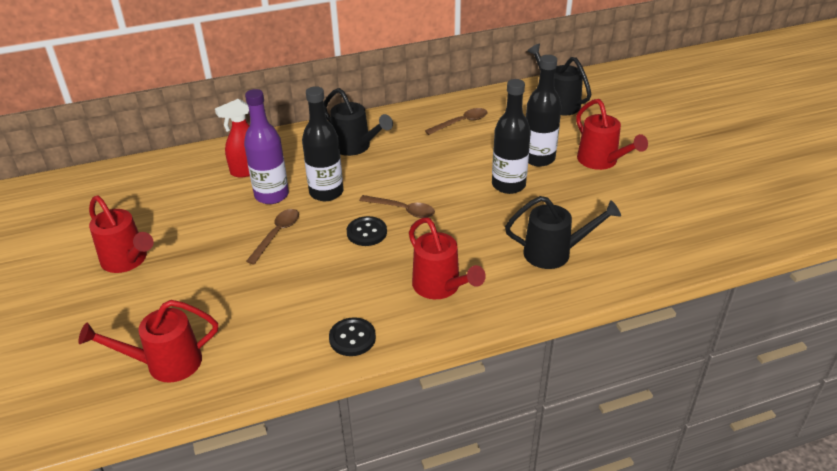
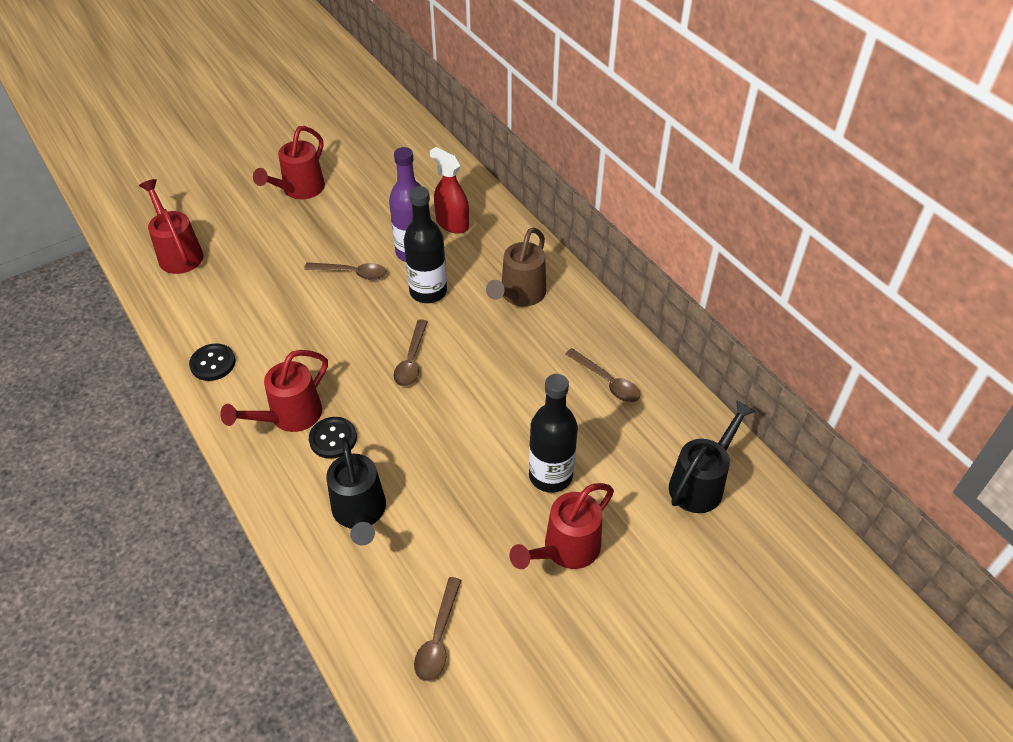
camera: 75 degrees right, 10 degrees up
black watering can [324,88,393,156] -> brown watering can [486,227,546,307]
black button [347,216,387,246] -> black button moved to [309,417,357,459]
black bottle [492,79,531,194] -> none
none -> brown spoon [414,577,462,681]

